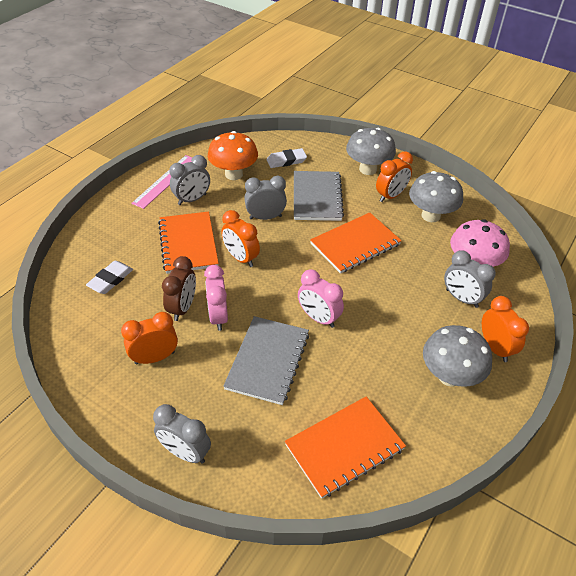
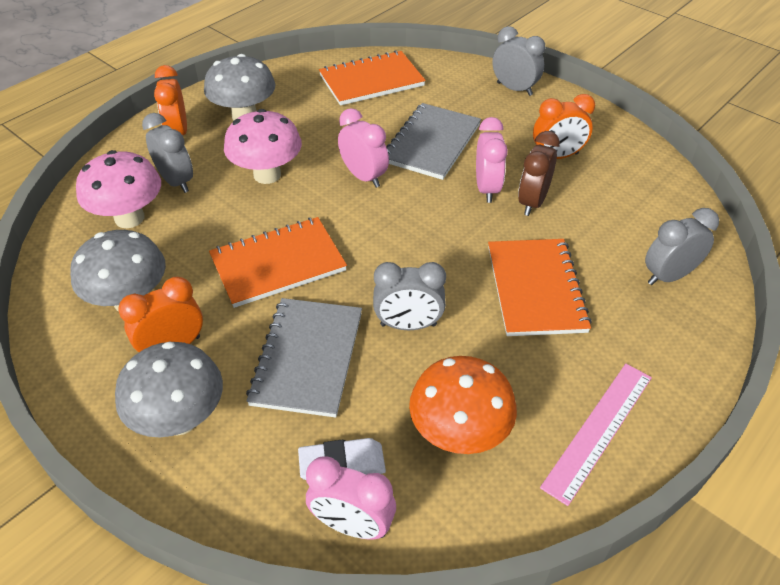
camera: 170 degrees left, 0 degrees up
white eraser [86,261,133,294] -> none
grey clock [169,155,210,205] -> grey clock moved to [645,208,719,285]
orange clock [221,210,260,267] -> none
none -> pink mushroom [224,109,302,184]
none -> pink clock [306,456,396,540]

